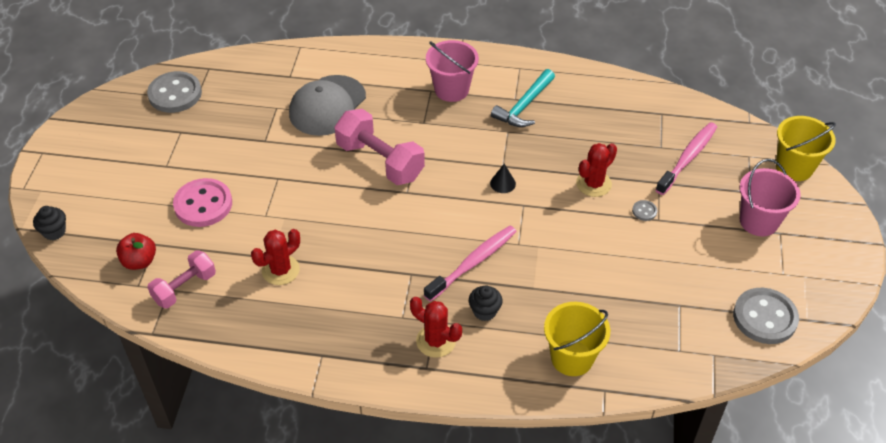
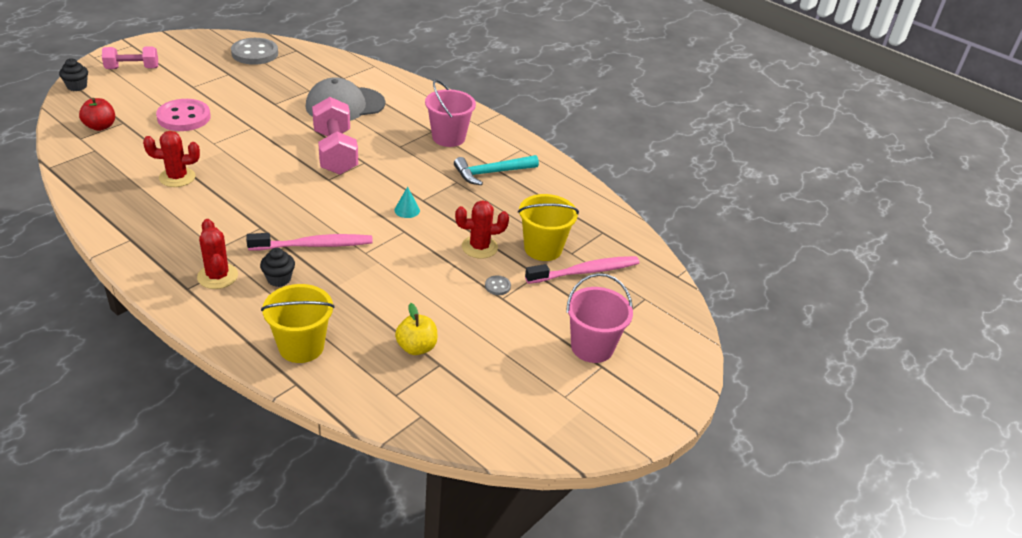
camera: 30 degrees right, 10 degrees down
pink dumbbell [148,250,216,308] -> pink dumbbell moved to [102,47,158,69]
black cone [490,164,516,193] -> turquoise cone [394,186,420,218]
grey button [733,288,799,344] -> none
yellow bucket [776,116,836,181] -> yellow bucket moved to [518,194,579,261]
none -> yellow apple [395,303,438,355]

